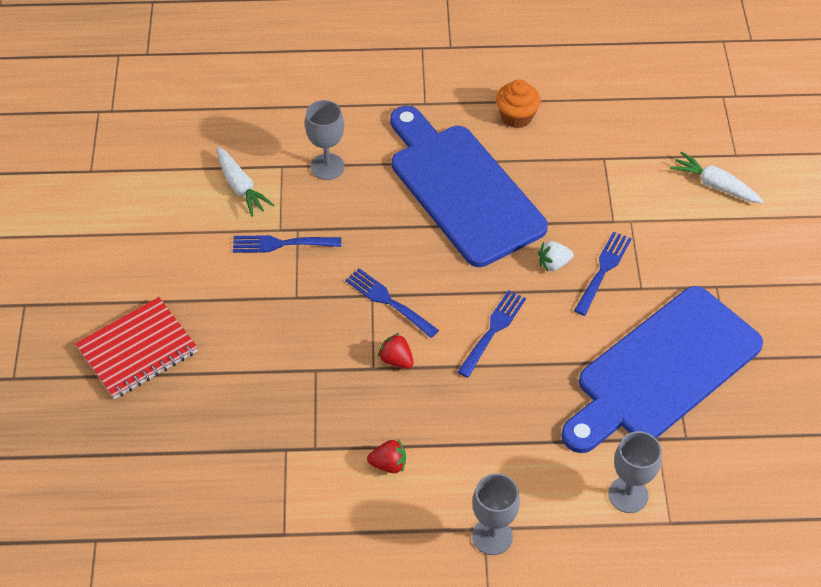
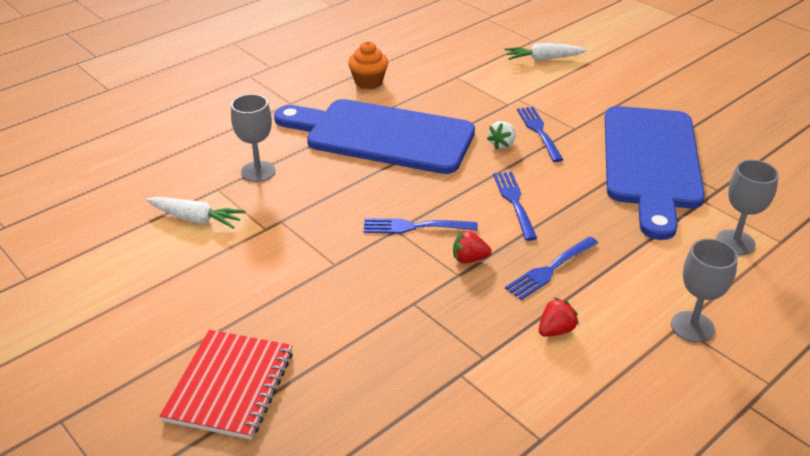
camera: 40 degrees left, 15 degrees down
blue fork [233,235,341,253] -> blue fork moved to [505,236,598,300]

